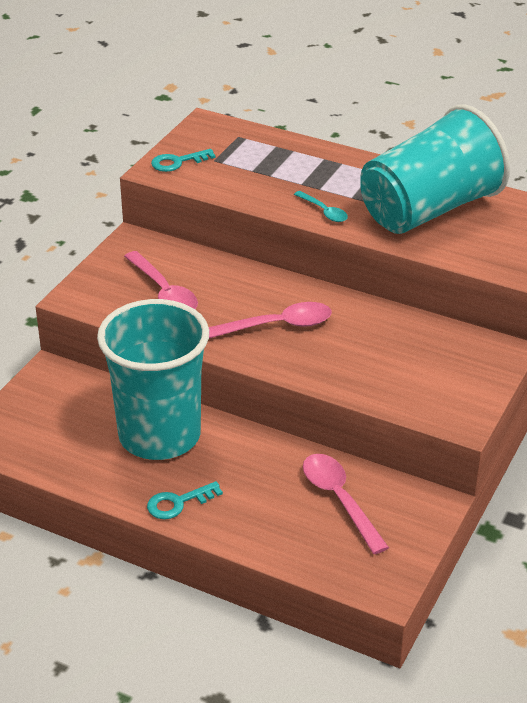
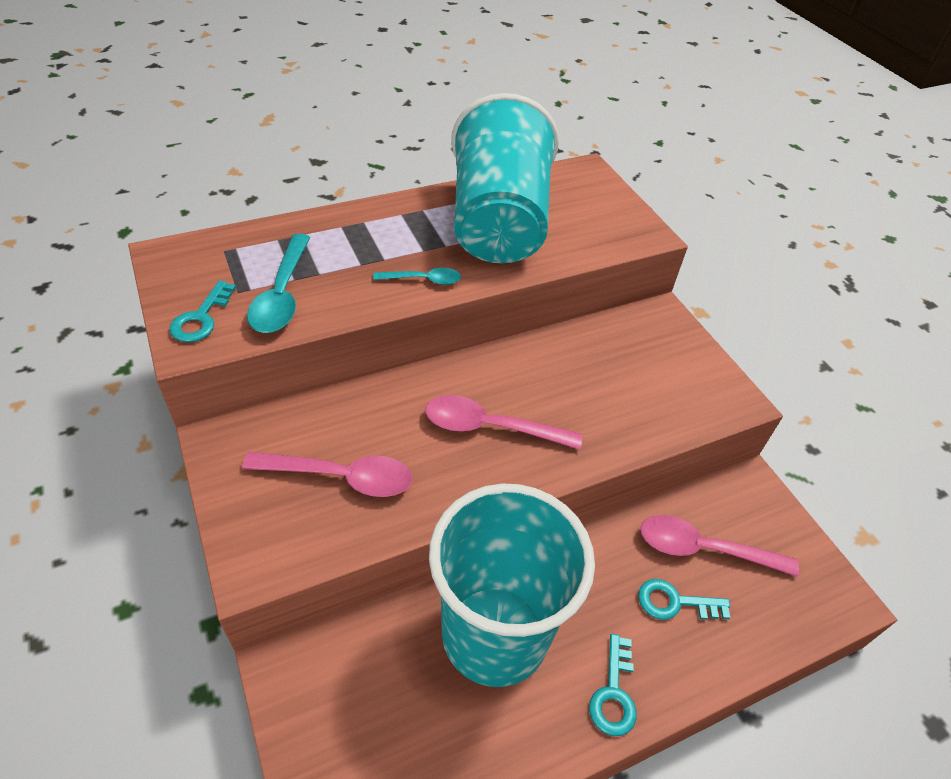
camera: 55 degrees left, 10 degrees up
pink spoon [209,302,332,339] -> pink spoon turned 105 degrees counterclockwise [425,395,582,449]
none -> turquoise spoon [247,234,311,333]
none -> turquoise key [638,579,730,620]

